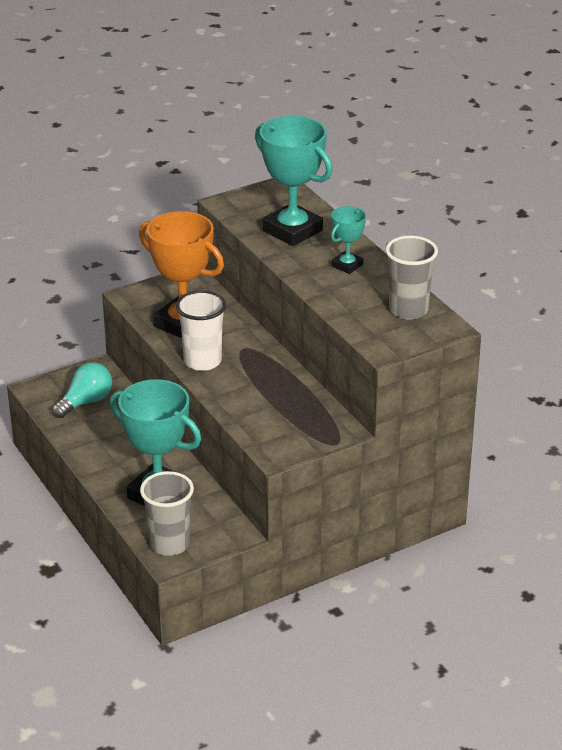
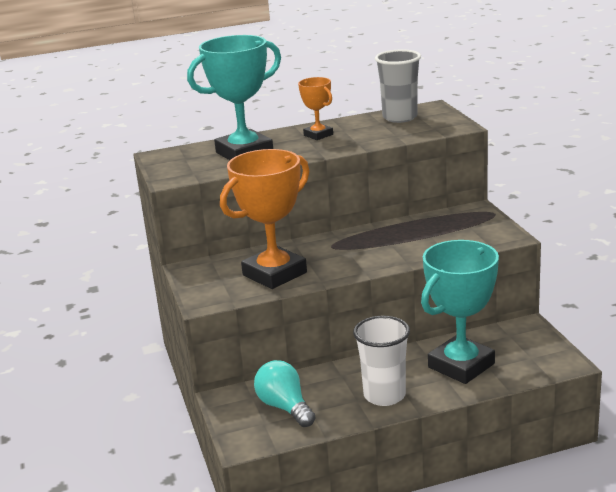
camera: 75 degrees left, 10 degrees down
grey cup [140,471,194,556] -> none
white cup [176,291,226,371] -> white cup moved to [353,316,410,406]
turquoise trophy [331,206,366,274] -> orange trophy [298,77,333,140]

